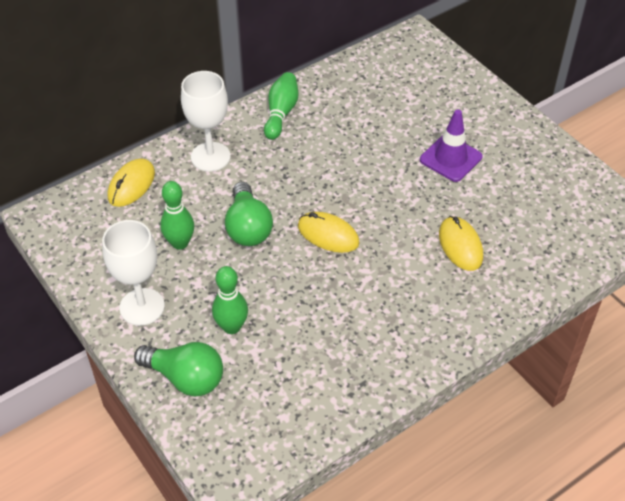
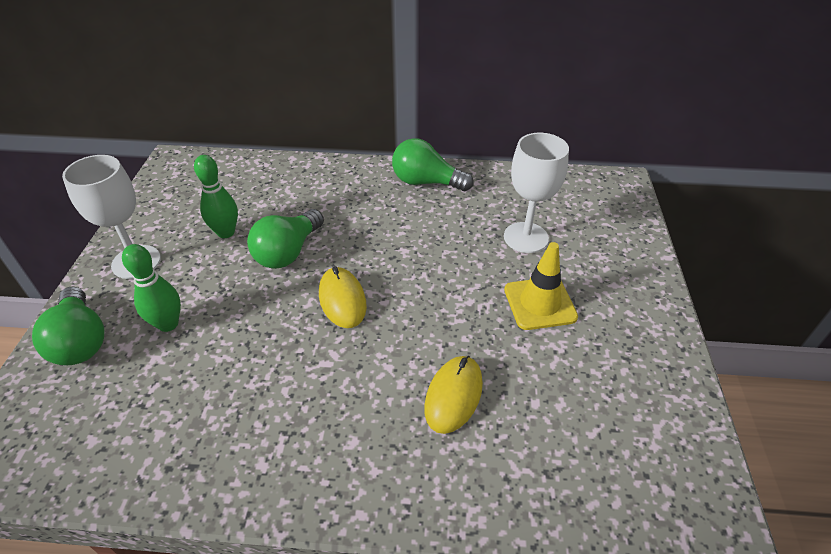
camera: 40 degrees right, 5 degrees down
yellow mouse [108,158,155,207] -> none
white goblet [181,71,231,171] -> white goblet moved to [504,133,569,253]
green bowling pin [264,72,298,140] -> green light bulb [392,138,474,191]
purple traffic cone [420,109,482,182] -> yellow traffic cone [504,242,578,330]

